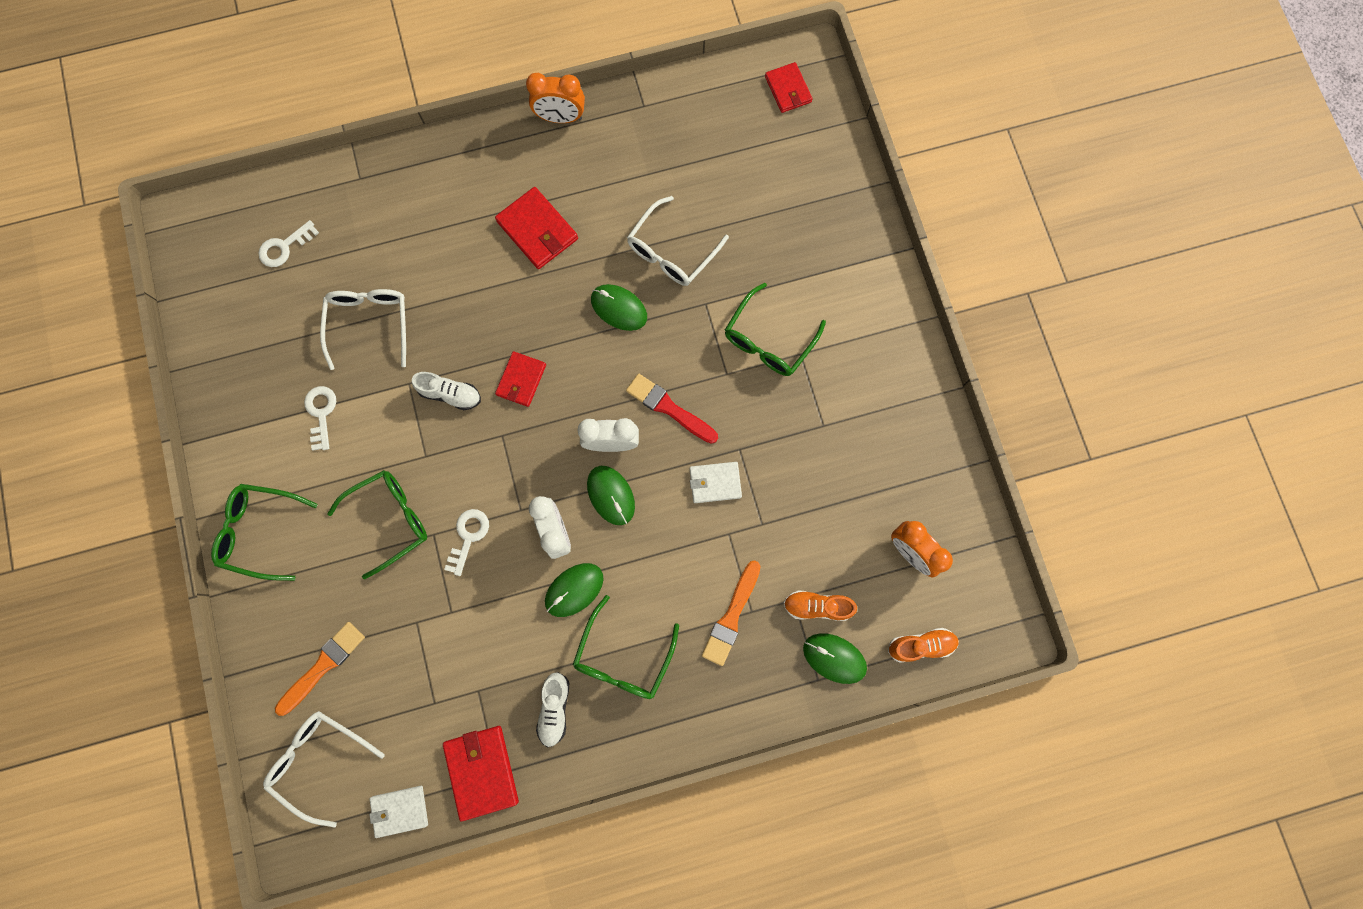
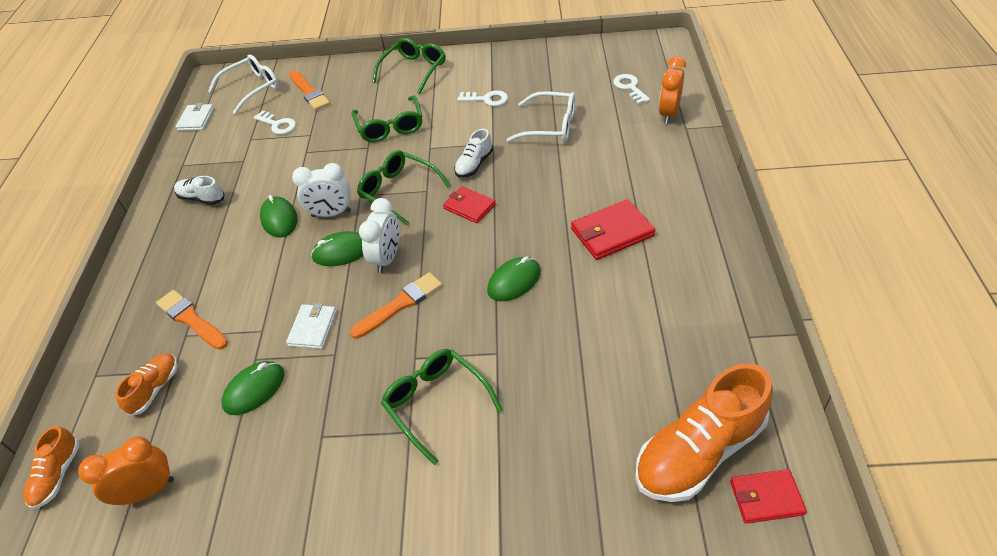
camera: 110 degrees right, 30 degrees down
red wallet [443,726,519,821] -> none
white key [444,509,489,576] -> white key moved to [254,111,296,134]
orange clock [526,73,585,123] -> orange clock moved to [659,56,686,124]
green glasses [573,595,679,699] -> green glasses moved to [357,150,451,226]
red brush [626,373,718,444] -> orange brush [350,272,442,339]
white glasses [627,196,729,286] -> none
green mouse [803,633,867,684] -> green mouse moved to [222,361,285,415]
none -> orange shoe [635,364,773,502]

